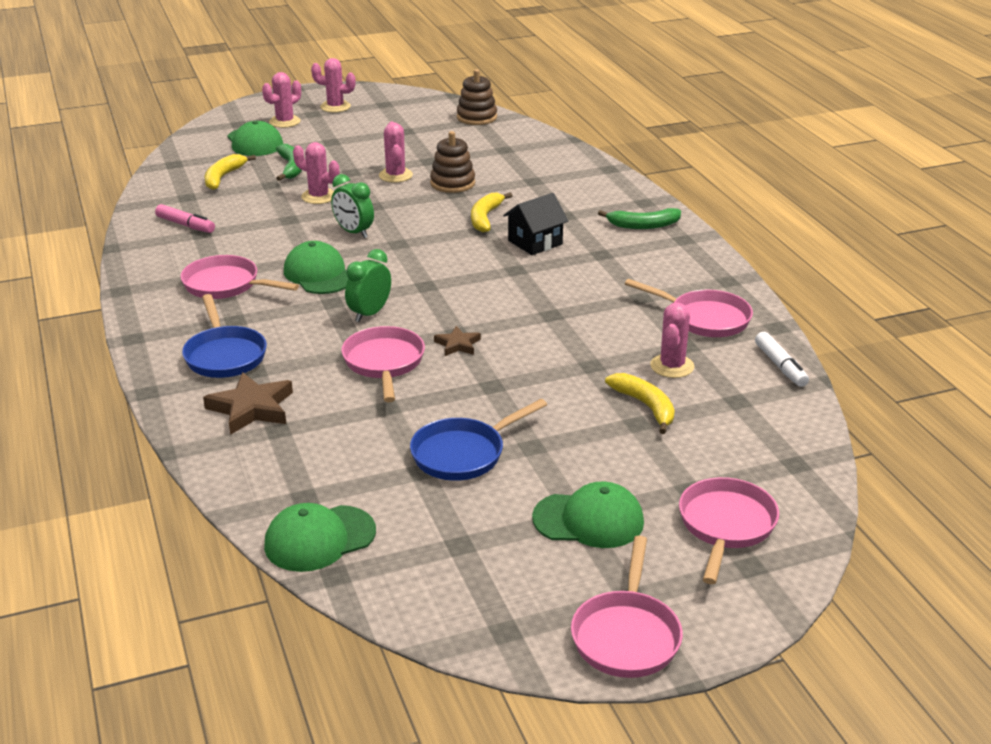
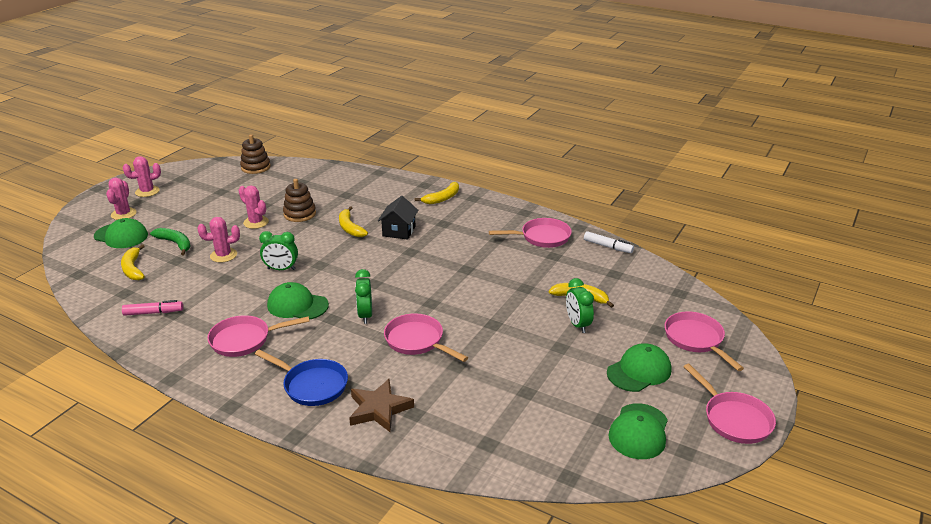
camera: 40 degrees left, 0 degrees up
green cap [264,503,376,572] -> green cap moved to [609,403,668,459]
blue pan [410,399,547,481] -> none
brown star [434,326,481,356] -> none
green banana [598,208,681,229] -> yellow banana [415,182,459,204]
pink cactus [650,303,694,378] -> none
none -> green clock [566,278,594,333]

